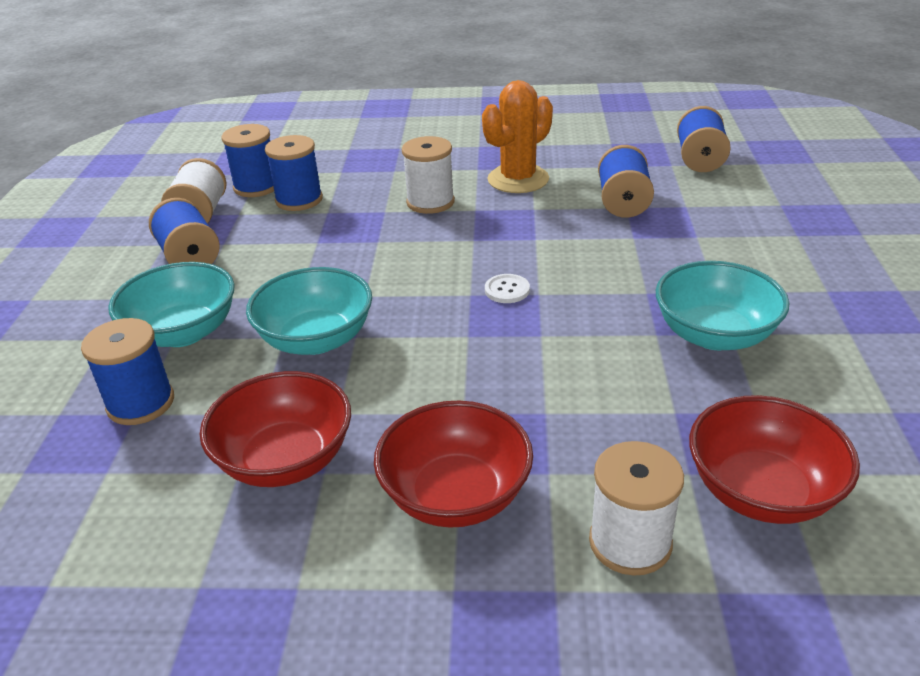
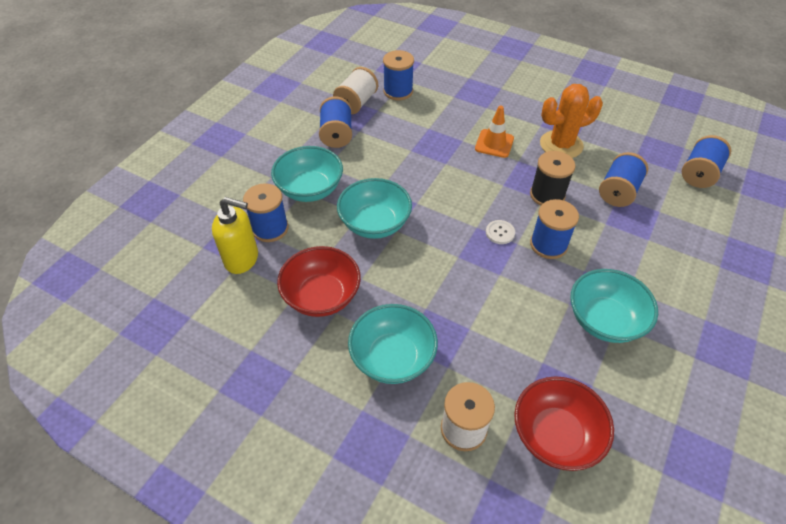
camera: 25 degrees right, 15 degrees up
blue spool [265,135,323,211] -> blue spool moved to [530,199,579,259]
red bowl [374,401,533,528] -> turquoise bowl [348,304,438,384]
white spool [402,136,455,214] -> orange traffic cone [475,106,514,158]
none -> yellow soap dispenser [212,197,258,274]
none -> black spool [530,151,576,206]

